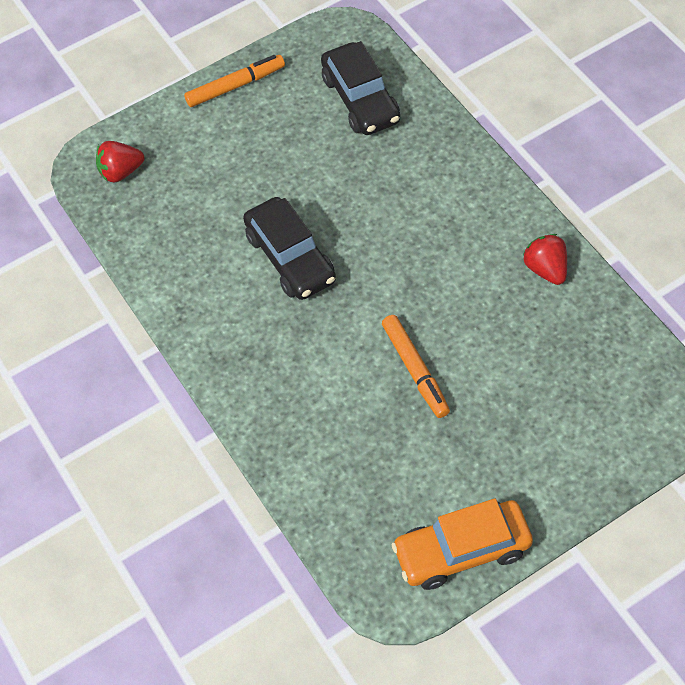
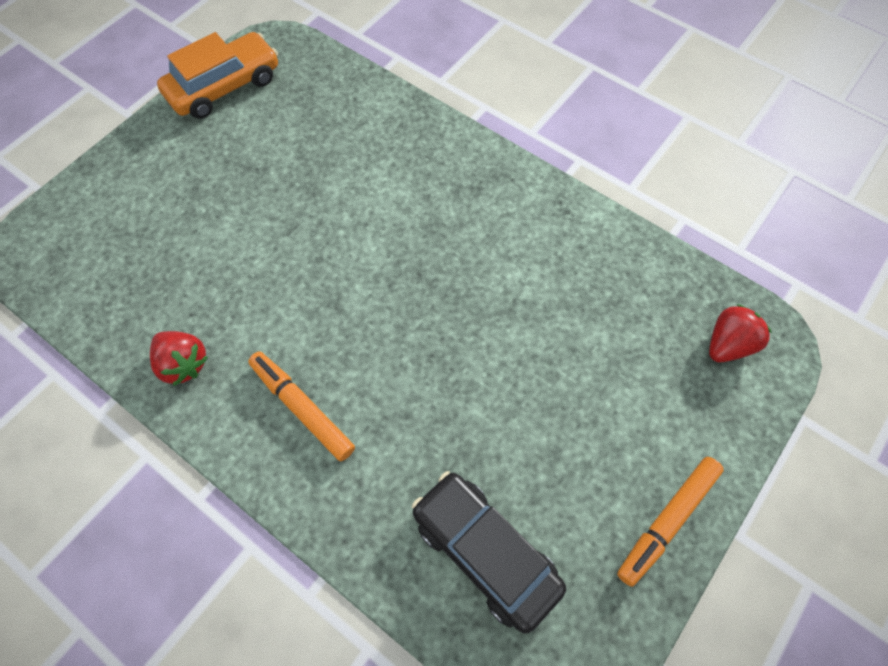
camera: 155 degrees right, 5 degrees up
black car [243,197,336,300] -> none
orange marker [382,315,450,418] -> orange marker moved to [248,352,355,461]

